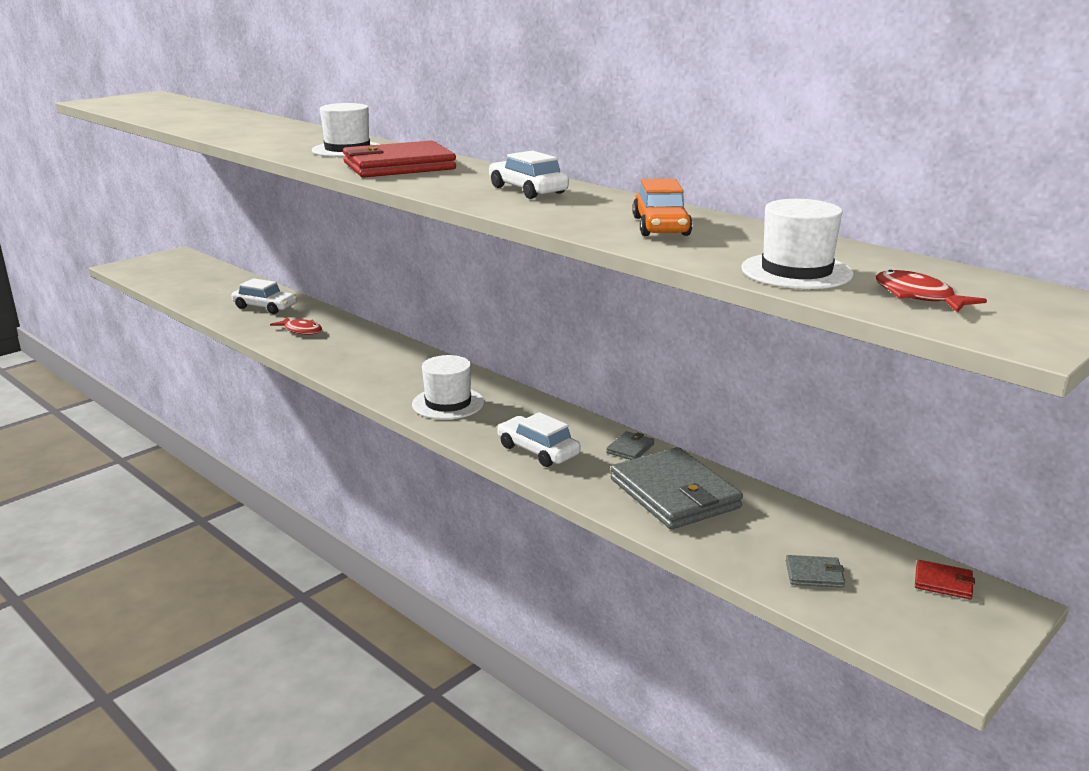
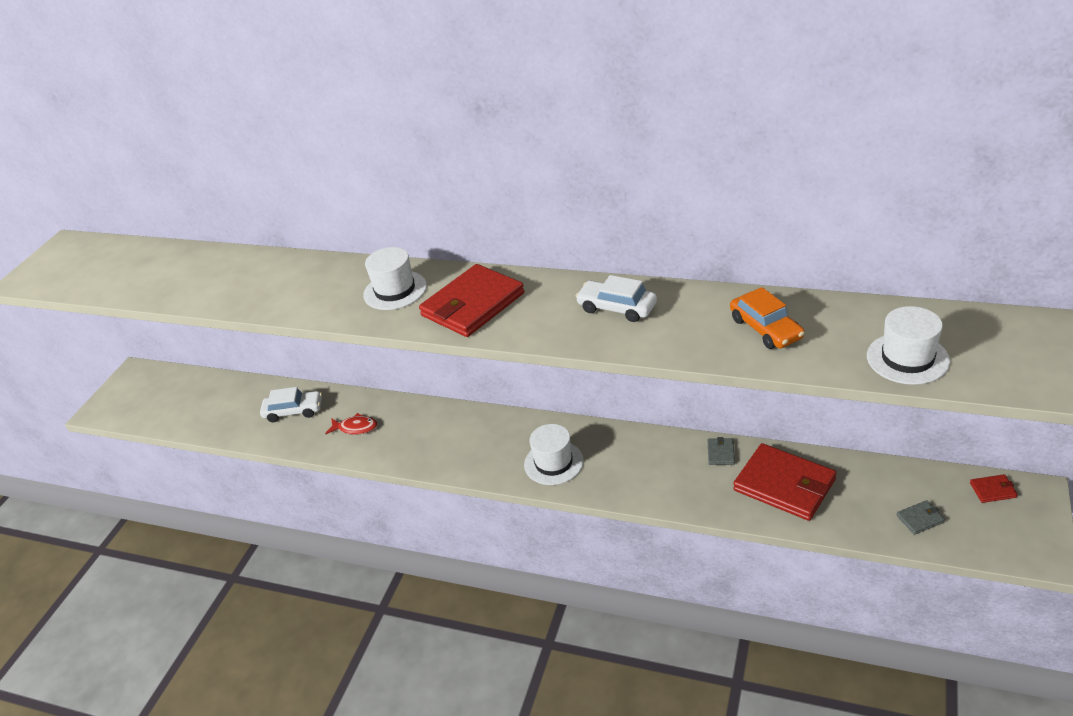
camera: 20 degrees left, 15 degrees up
white car [497,412,581,467] -> none
grey wallet [611,447,743,529] -> red wallet [733,443,837,521]
red fish [876,270,987,312] -> none

